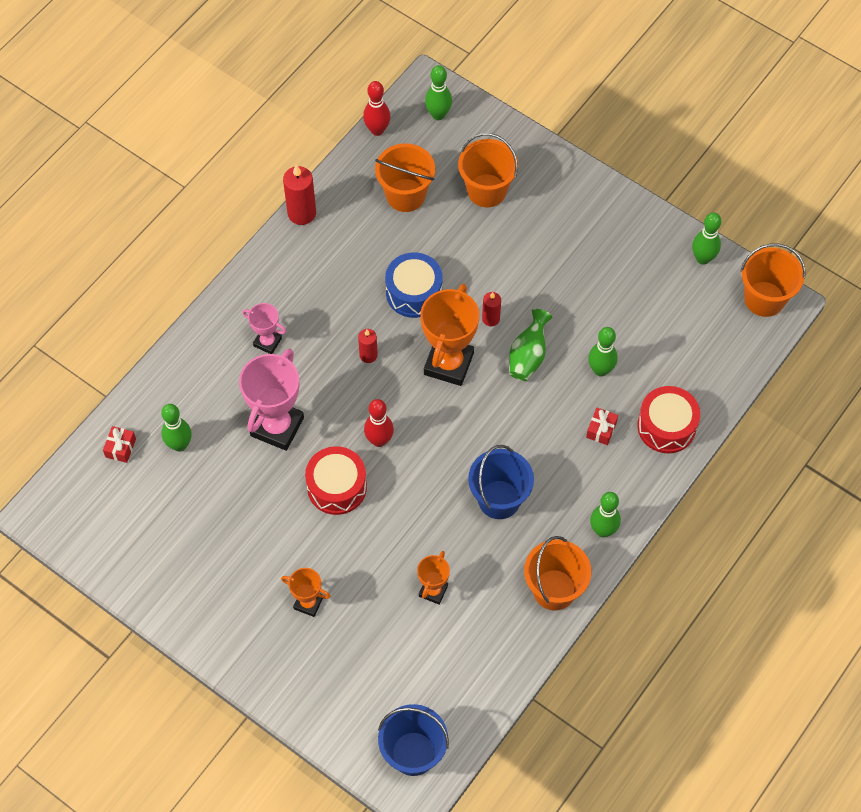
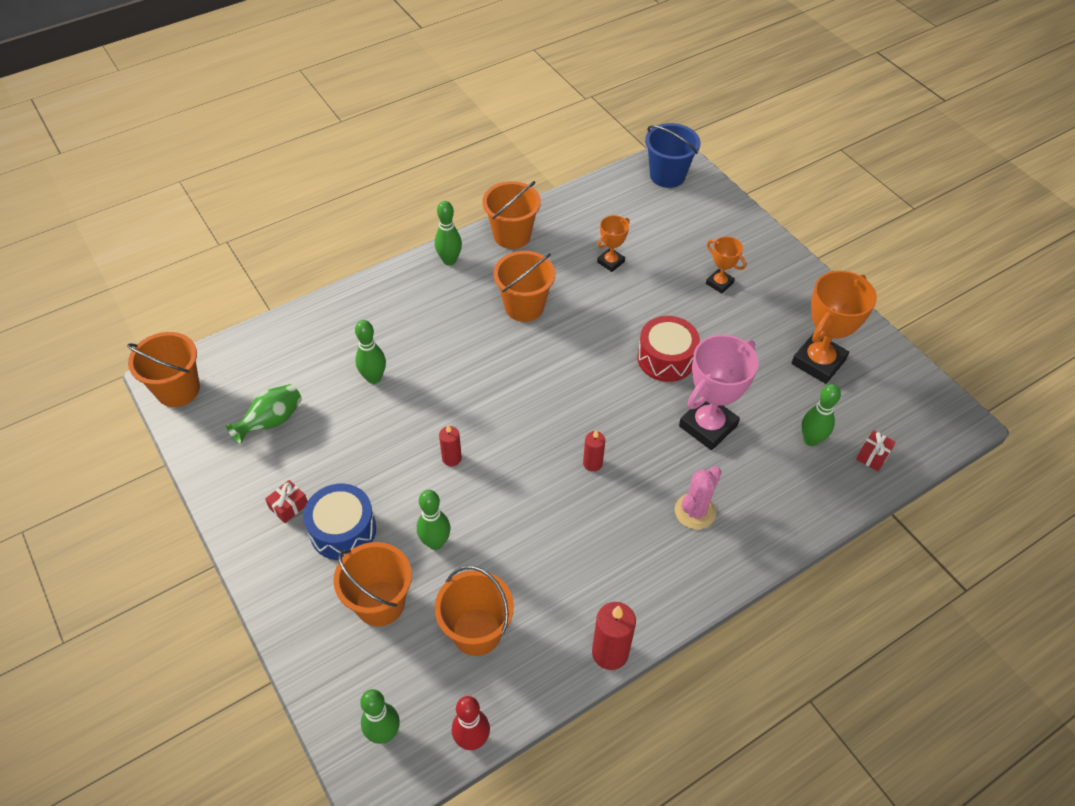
camera: 160 degrees left, 10 degrees down
pink trophy [242,303,286,354] -> pink cactus [675,467,722,529]
red bowling pin [364,399,394,447] -> none
blue drum [385,252,443,318] -> blue drum moved to [303,484,376,560]
orange trophy [420,284,479,386] -> orange trophy moved to [791,271,877,384]
blue bucket [468,445,534,519] -> orange bucket [493,251,555,322]
green vase [509,309,552,381] -> green vase moved to [226,384,302,444]
red gift [586,408,618,445] -> red gift moved to [265,480,308,523]
red drum [637,386,700,453] -> none
green bowling pin [692,212,721,265] -> green bowling pin moved to [417,490,451,550]

